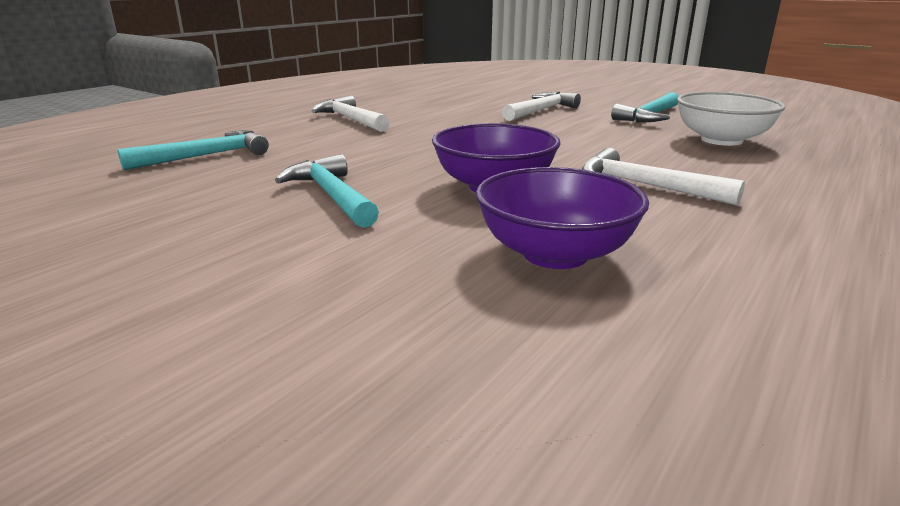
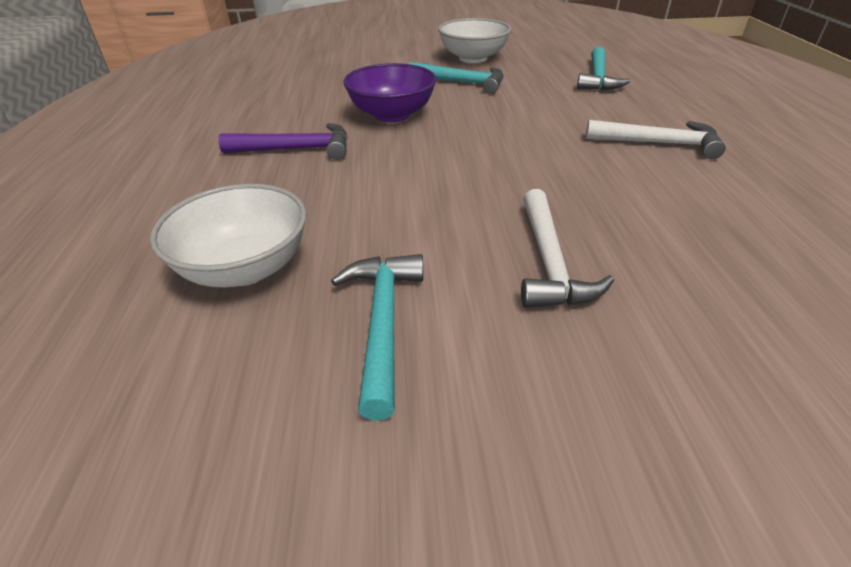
camera: 140 degrees right, 15 degrees up
purple bowl [476,167,649,269] -> none
white hammer [582,148,745,206] -> purple hammer [218,123,348,160]
none -> white bowl [438,18,511,63]

